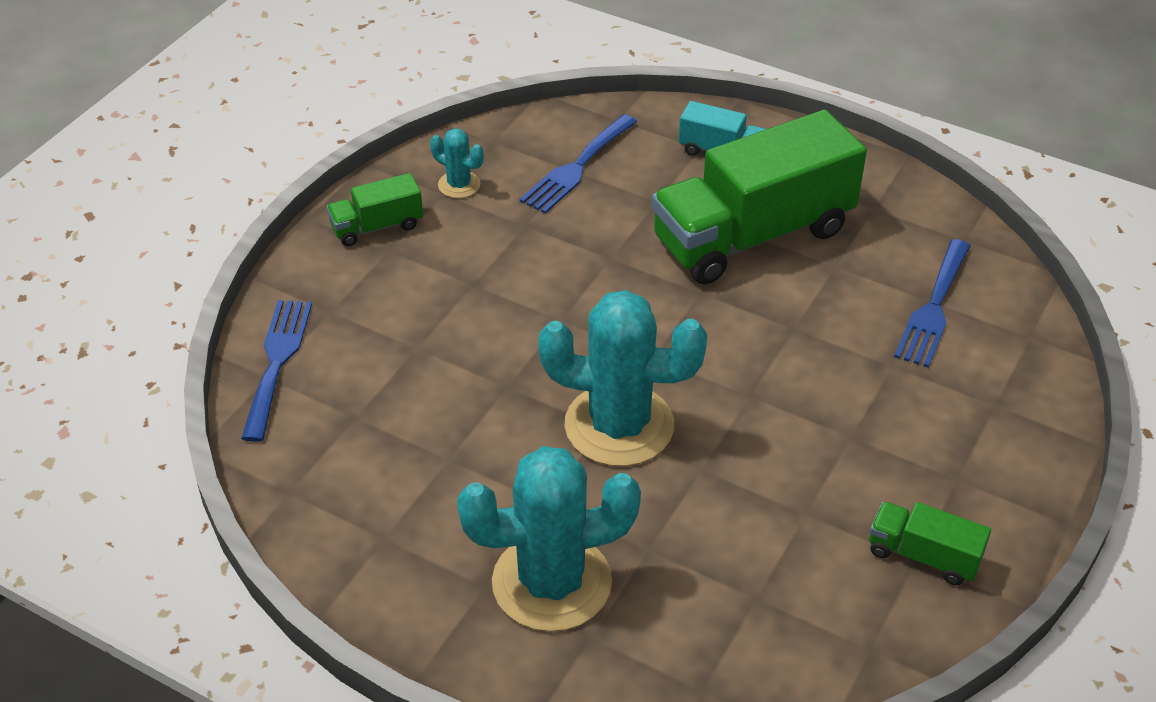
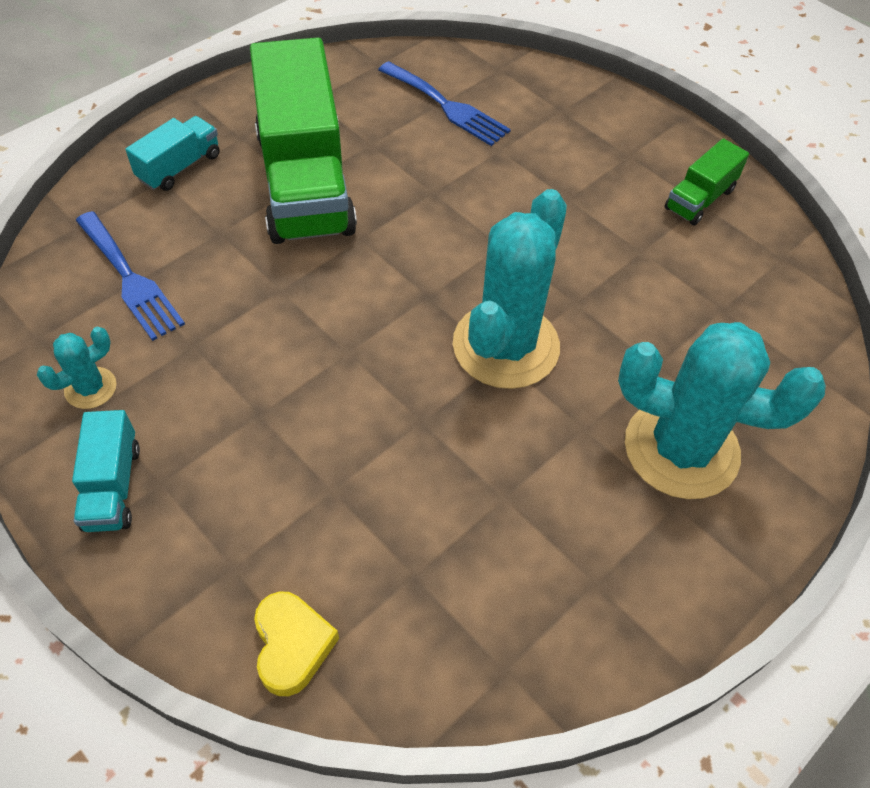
camera: 75 degrees left, 10 degrees up
blue fork [241,300,312,442] -> yellow heart [254,591,339,696]
green truck [327,173,423,246] -> turquoise truck [72,410,140,532]
turquoise cactus [457,446,641,632] -> turquoise cactus turned 75 degrees counterclockwise [618,322,826,499]

